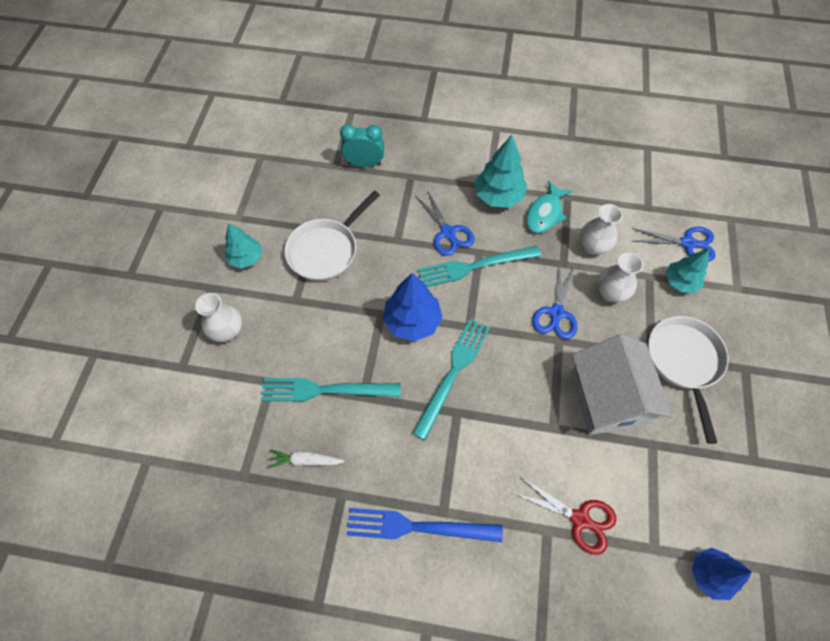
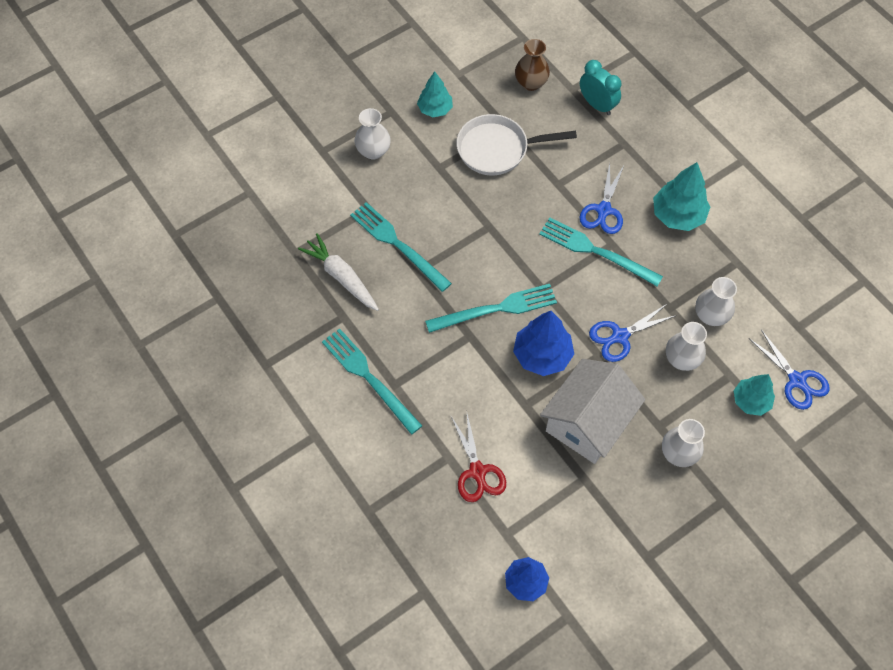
camera: 45 degrees right, 0 degrees up
white carrot [268,449,345,468] -> white carrot [298,233,379,311], size x1.61
blue fork [347,508,503,542] -> turquoise fork [322,328,422,435]
blue tree [383,273,443,342] -> blue tree moved to [513,311,574,376]
turquoise fish [526,181,572,233] -> none
white pan [648,316,729,444] -> white vase [662,419,705,467]
none -> brown vase [515,39,550,91]

